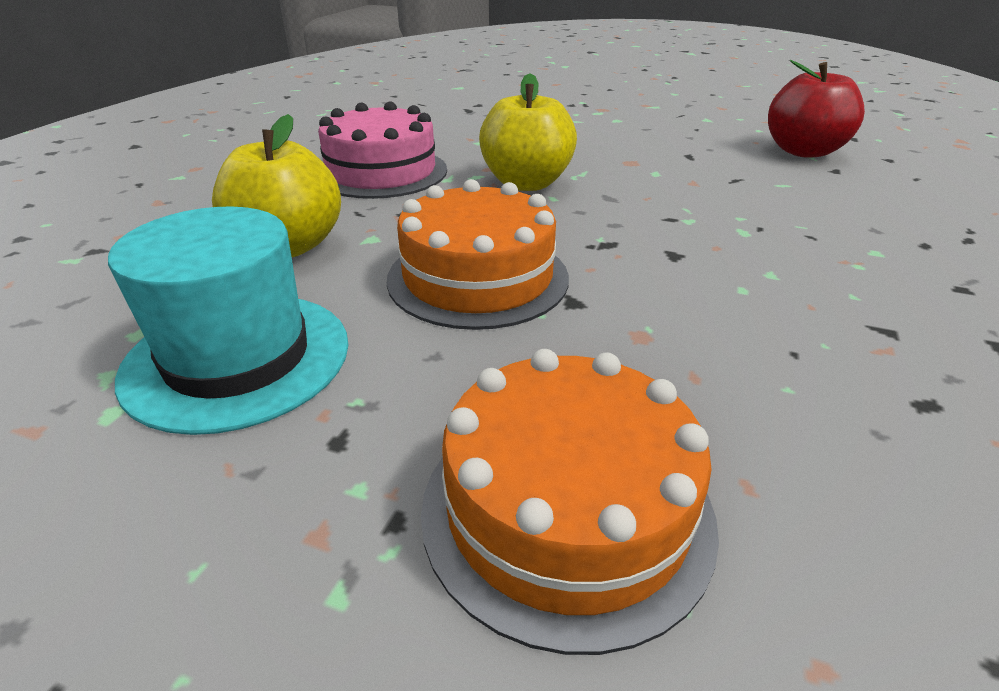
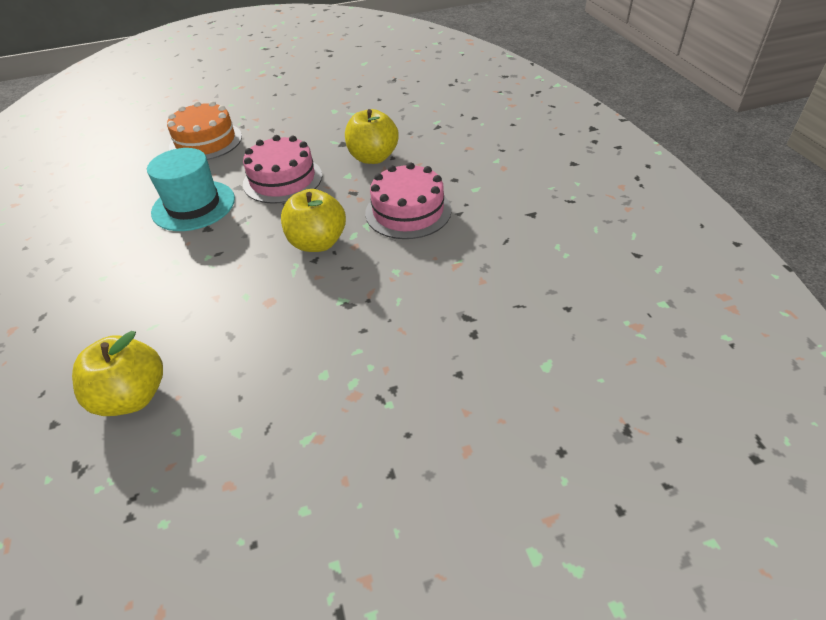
camera: 145 degrees right, 10 degrees up
turquoise hat [108,206,349,435] -> turquoise hat moved to [147,148,235,231]
orange cake [387,179,569,330] -> pink cake [243,135,322,204]
red apple [768,60,865,158] -> yellow apple [72,331,163,416]

